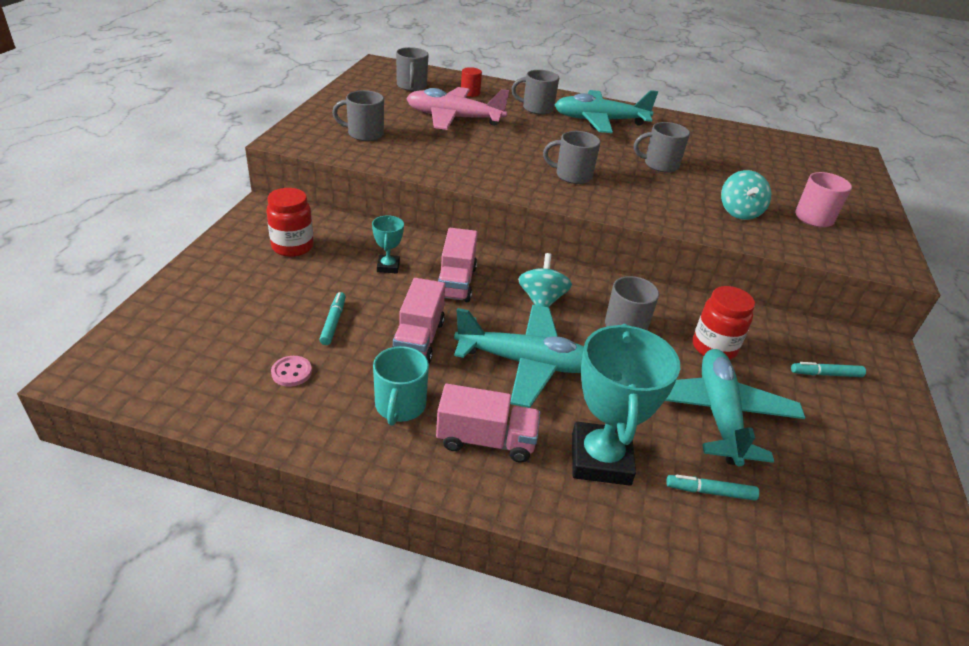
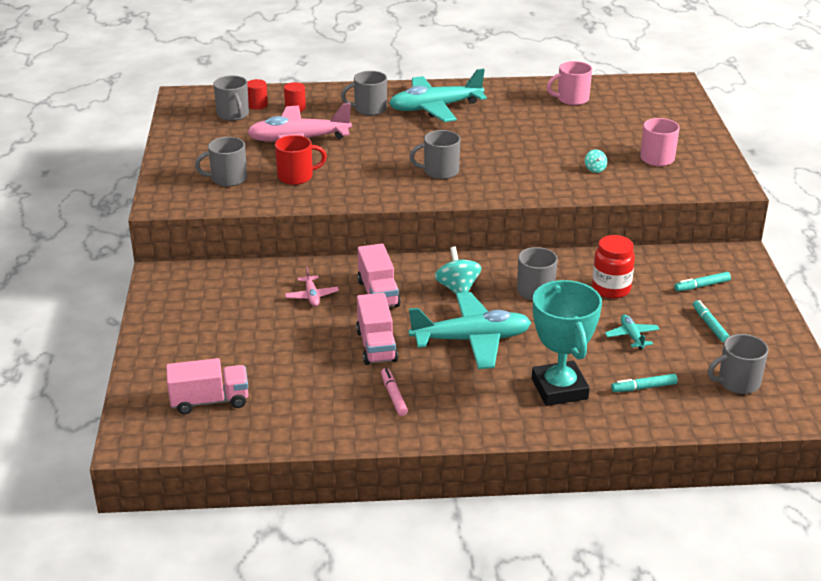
camera: 15 degrees left, 5 degrees down
red jar [266,188,314,257] -> none
pink button [271,356,312,387] -> none
turquoise marker [319,292,346,345] -> turquoise marker moved to [693,300,730,342]
turquoise trophy [372,216,404,273] -> pink plane [285,266,339,306]
turquoise mug [373,346,429,426] -> pink marker [381,368,408,416]
pink truck [436,384,540,463] -> pink truck moved to [166,358,248,415]
grey mug [634,122,690,173] -> grey mug moved to [707,334,768,394]
turquoise plane [665,349,806,466] -> turquoise plane [605,315,660,350], size x0.44
turquoise spinning top [721,170,771,220] -> turquoise spinning top [585,150,607,173], size x0.53
none -> red cylinder [247,79,268,109]
none -> red mug [275,135,327,185]
none -> pink mug [547,61,592,105]

